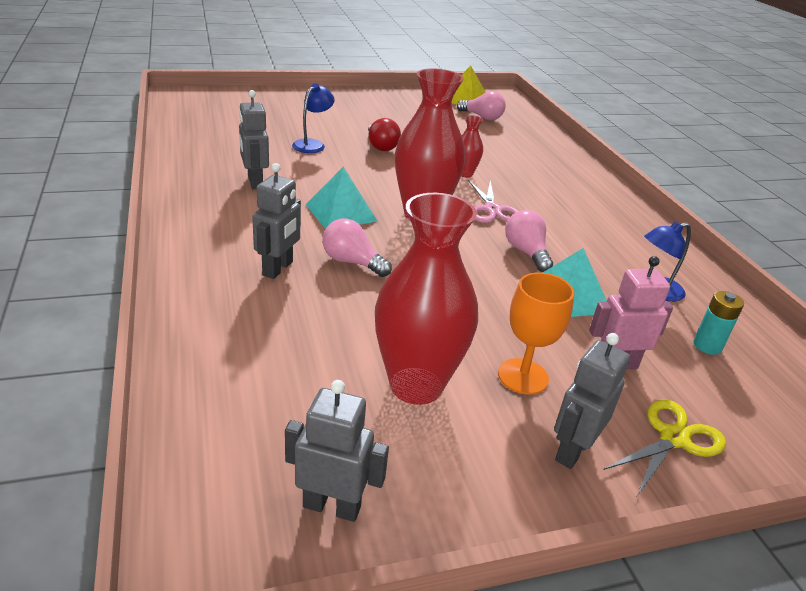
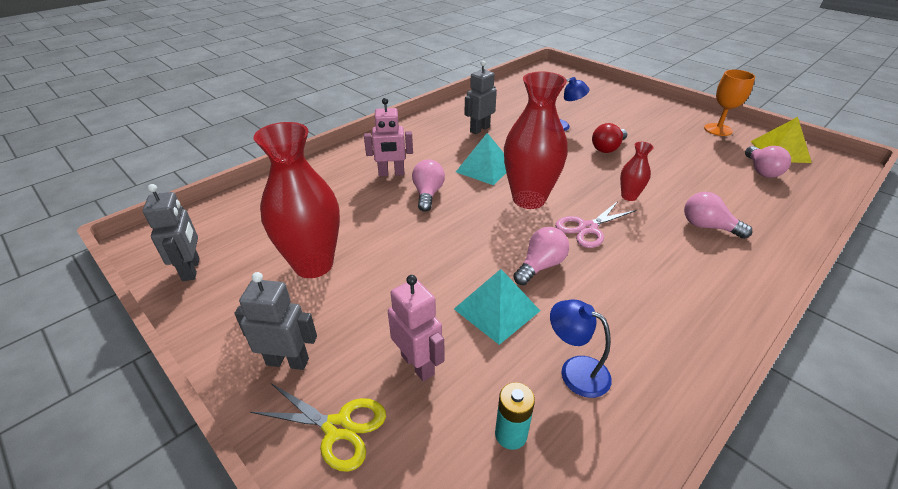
camera: 65 degrees right, 5 degrees up
grey robot [252,163,301,279] -> pink robot [364,98,413,176]
orange goblet [498,272,574,394] -> orange goblet moved to [704,70,755,136]
none -> pink light bulb [684,192,752,239]

